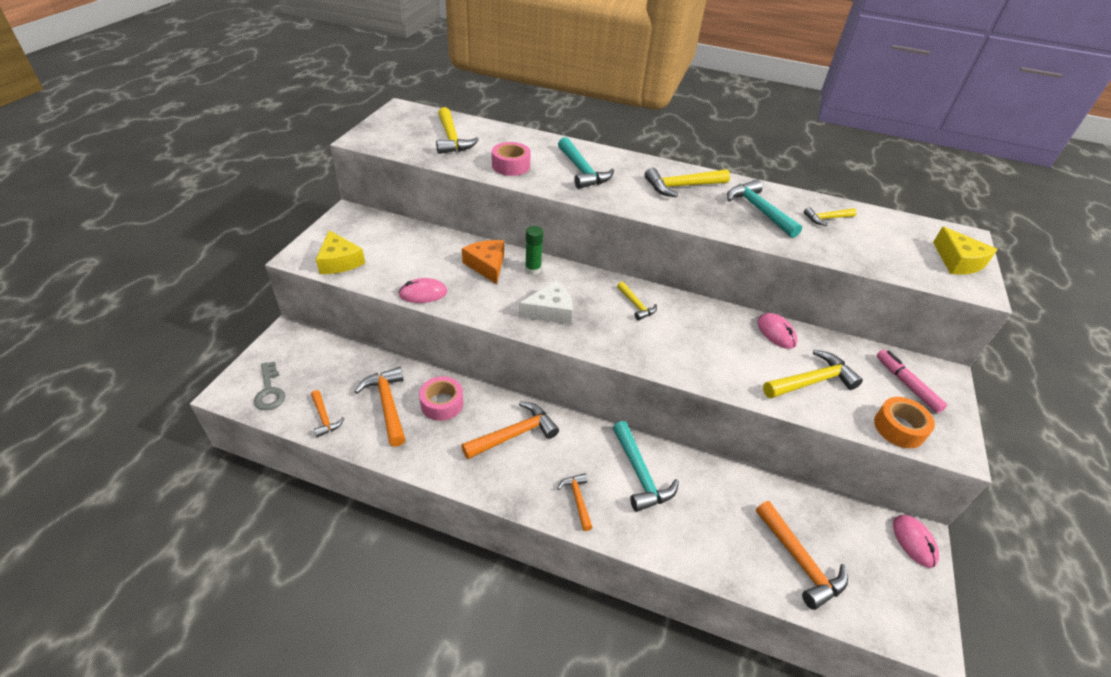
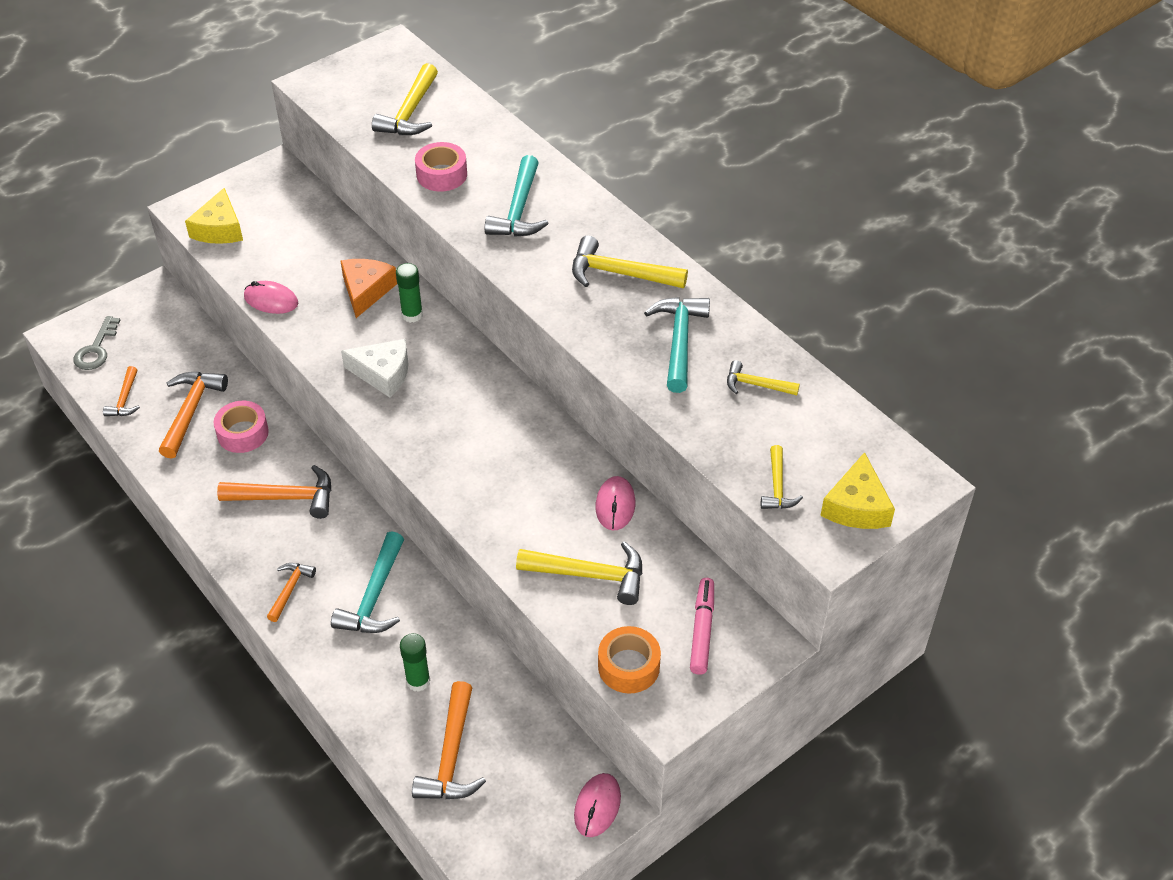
camera: 35 degrees right, 5 degrees up
yellow hammer [617,282,657,320] -> yellow hammer moved to [761,445,803,509]
none -> green glue stick [400,633,430,692]

